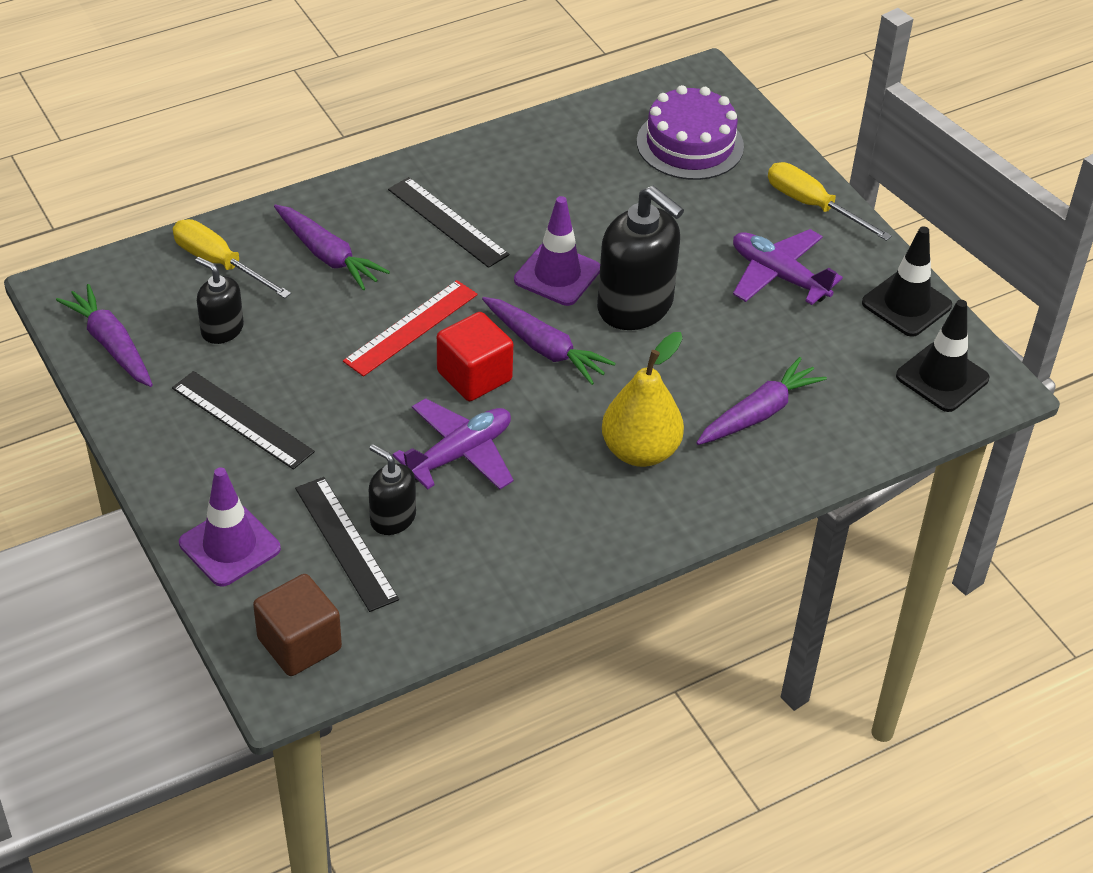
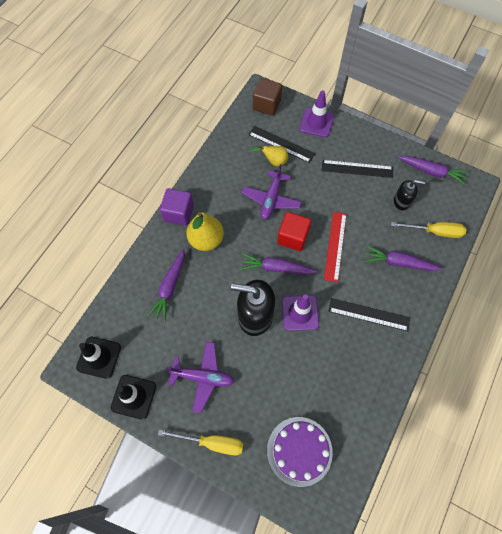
camera: 150 degrees right, 20 degrees up
black soap dispenser [369,444,416,535] -> yellow pear [251,146,288,166]
none -> purple cube [160,188,194,226]

